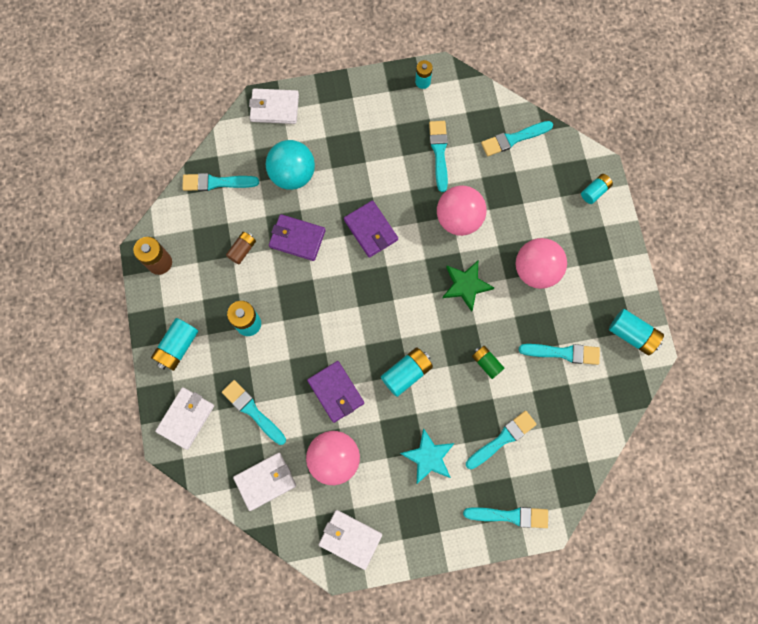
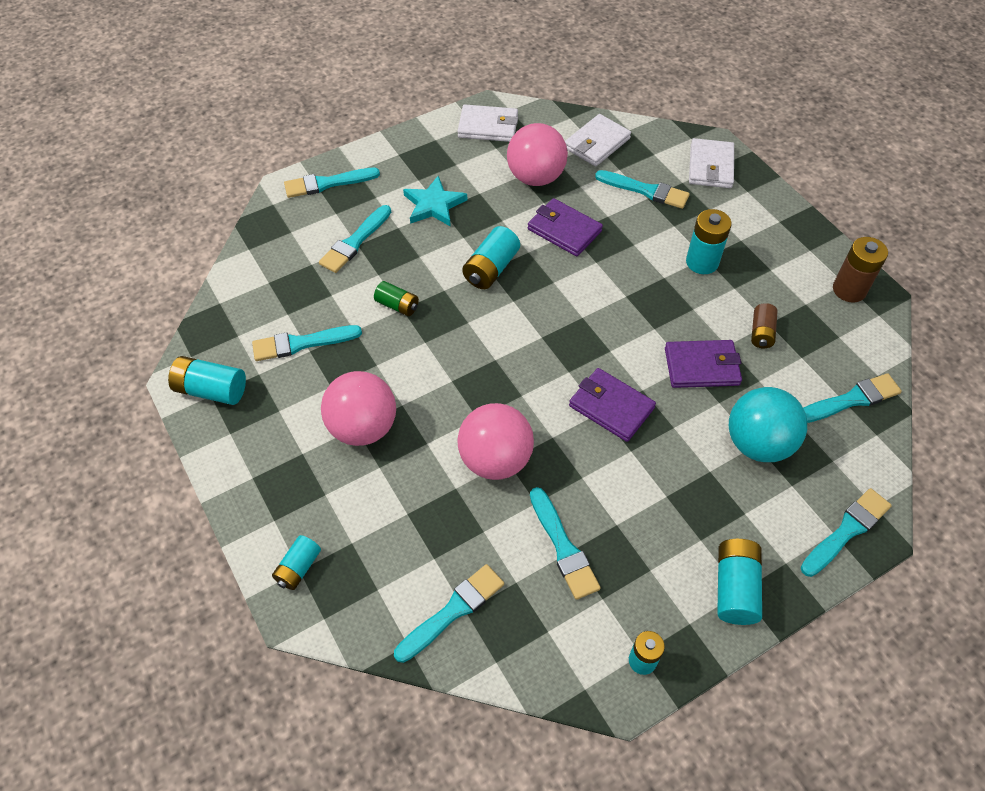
camera: 160 degrees right, 20 degrees down
turquoise battery [151,318,198,371] -> turquoise battery moved to [717,539,762,625]
white wallet [249,88,299,124] -> turquoise brush [801,488,892,577]
green star [442,261,495,312] -> none

